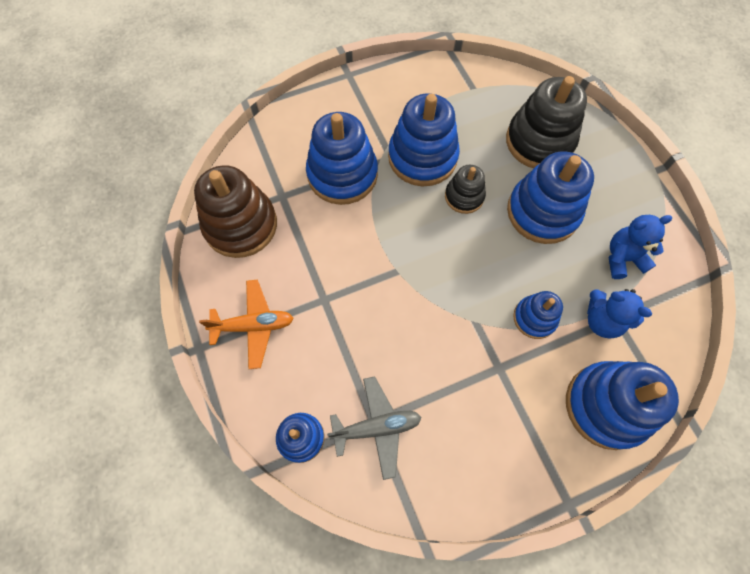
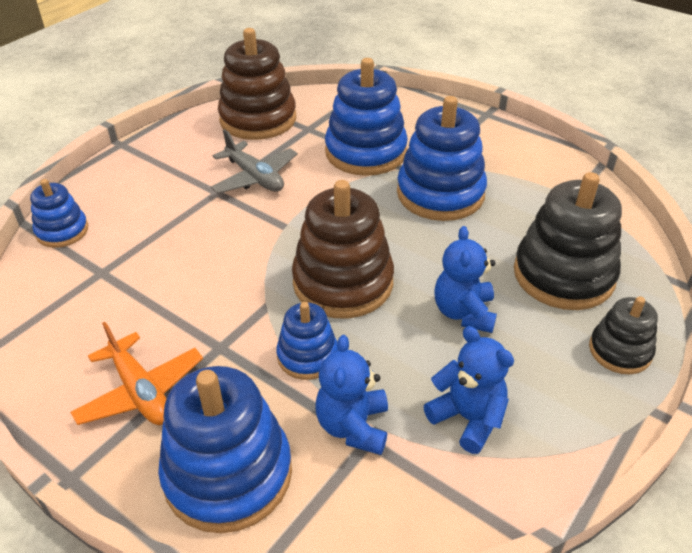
camera: 60 degrees right, 25 degrees down
orange plane [199,280,294,369] -> orange plane moved to [70,322,203,425]
grey plane [327,376,422,480] -> grey plane moved to [211,129,298,194]
black stacking toy [445,165,486,214] -> black stacking toy moved to [589,296,658,374]
blue stacking toy [507,151,594,244] -> blue teddy bear [434,226,497,333]
none -> brown stacking toy [292,180,394,319]

